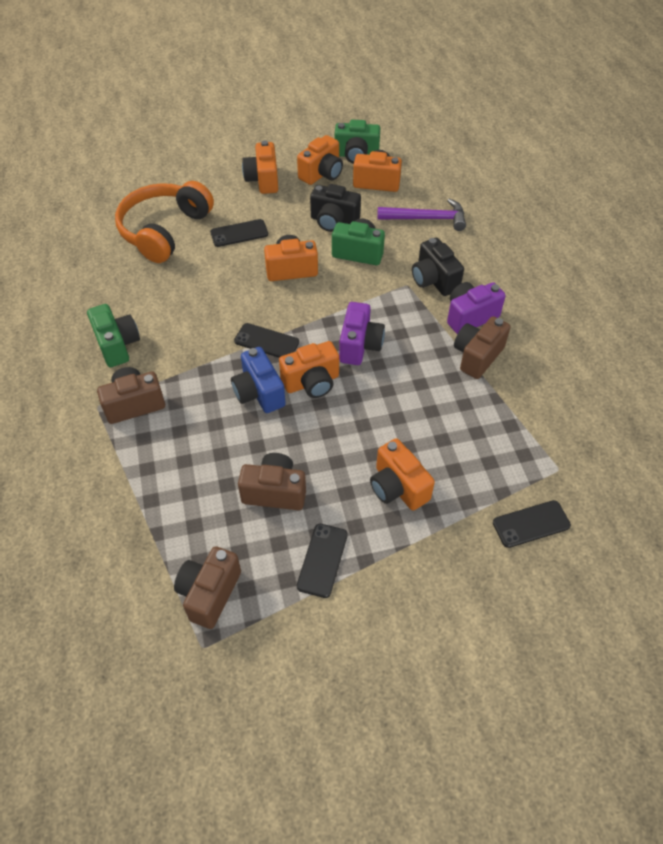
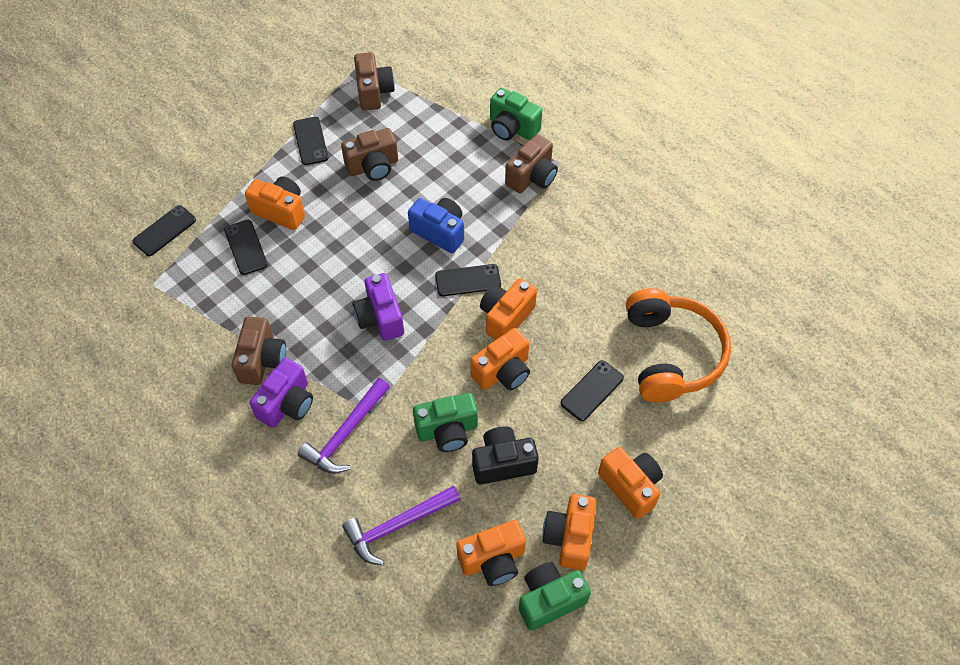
camera: 150 degrees right, 5 degrees up
green camera [87,304,140,367] -> green camera moved to [490,88,542,141]
orange camera [279,341,339,398] -> orange camera moved to [480,278,537,340]
black camera [412,238,464,296] -> purple hammer [298,378,390,474]
none -> black phone [224,220,268,275]

